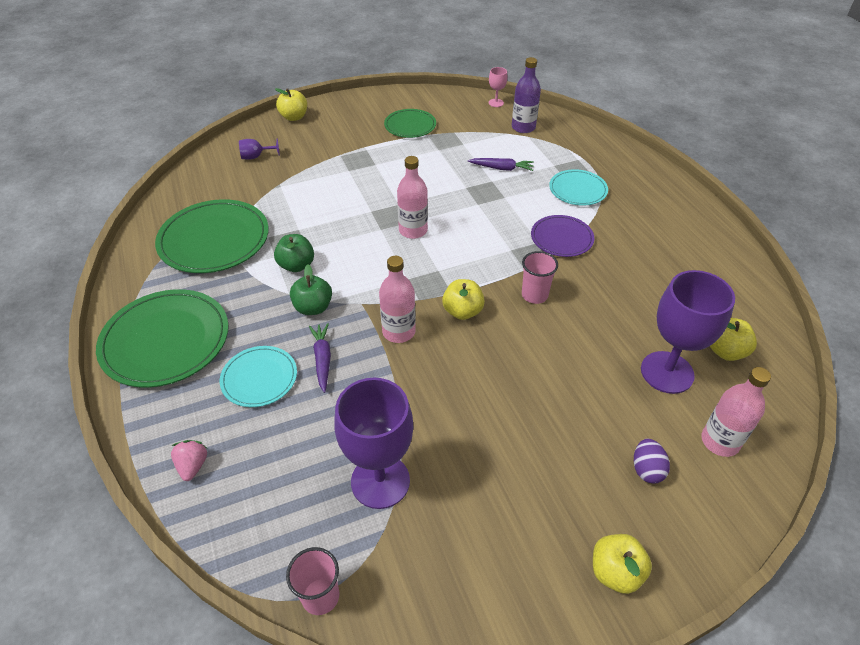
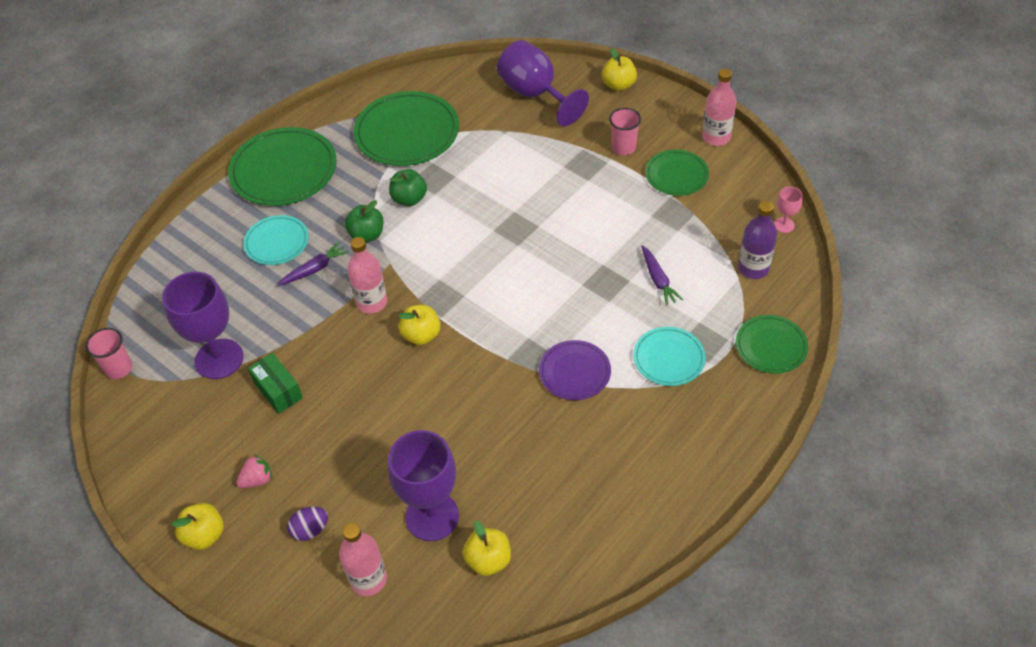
camera: 65 degrees right, 5 degrees up
pink strawberry [171,440,207,481] -> pink strawberry moved to [236,454,272,488]
purple goblet [239,138,280,160] -> purple goblet [497,40,589,126], size x2.24
pink bottle [397,156,428,239] -> pink bottle moved to [702,69,736,146]
pink cup [522,251,558,304] -> pink cup moved to [609,108,641,155]
none -> green box [248,353,303,414]
none -> green plate [736,315,808,374]

